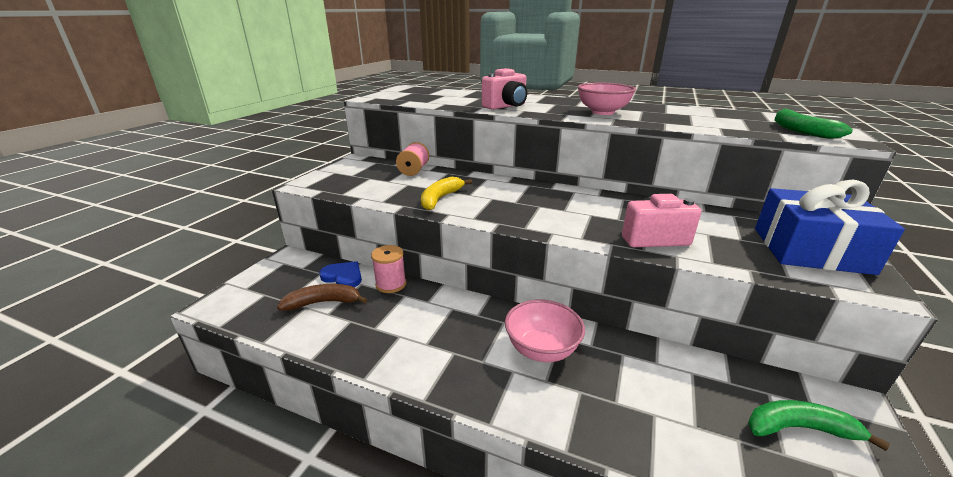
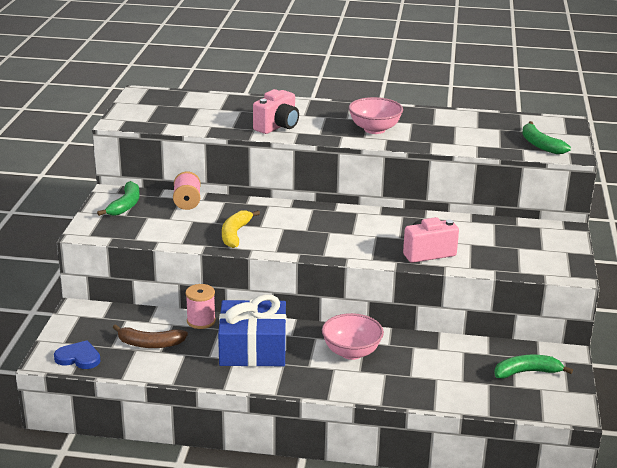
camera: 15 degrees left, 0 degrees up
brown banana [277,284,367,311] -> brown banana turned 150 degrees counterclockwise [113,324,188,348]
blue heart [319,261,362,287] -> blue heart moved to [54,340,100,369]
blue gift [755,179,905,275] -> blue gift moved to [218,294,286,367]
none -> green banana [97,181,140,216]

